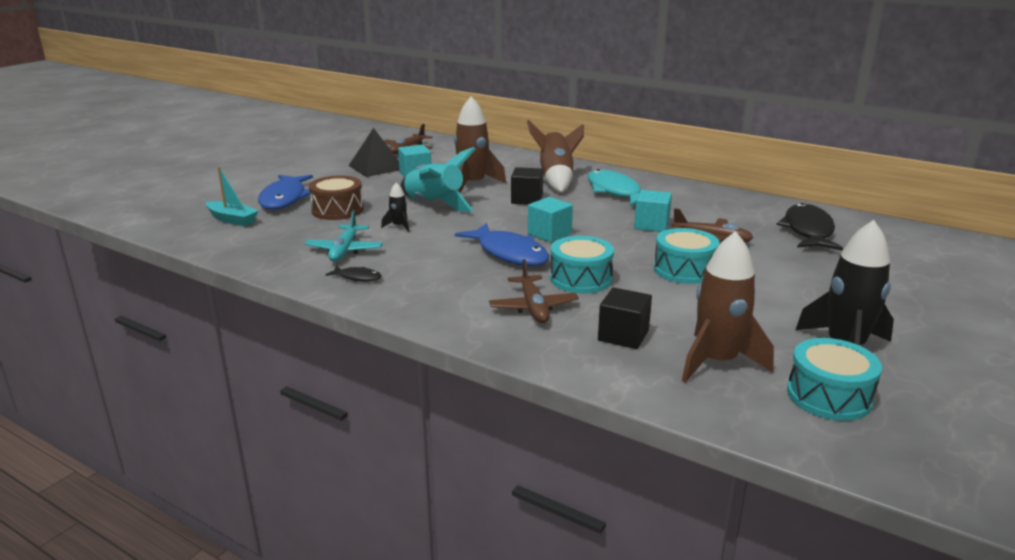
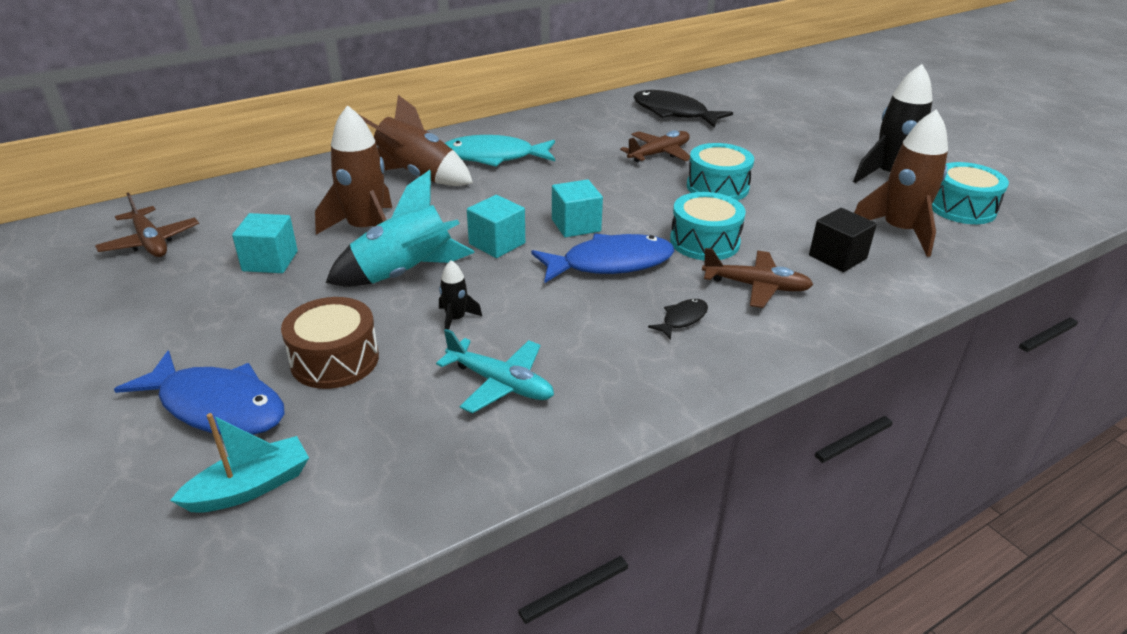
camera: 65 degrees left, 10 degrees up
black fish [325,266,382,282] -> black fish moved to [648,299,708,340]
black pyramid [349,128,399,177] -> none
black cube [511,167,543,205] -> none
turquoise cube [634,190,672,232] -> turquoise cube moved to [467,195,525,258]

